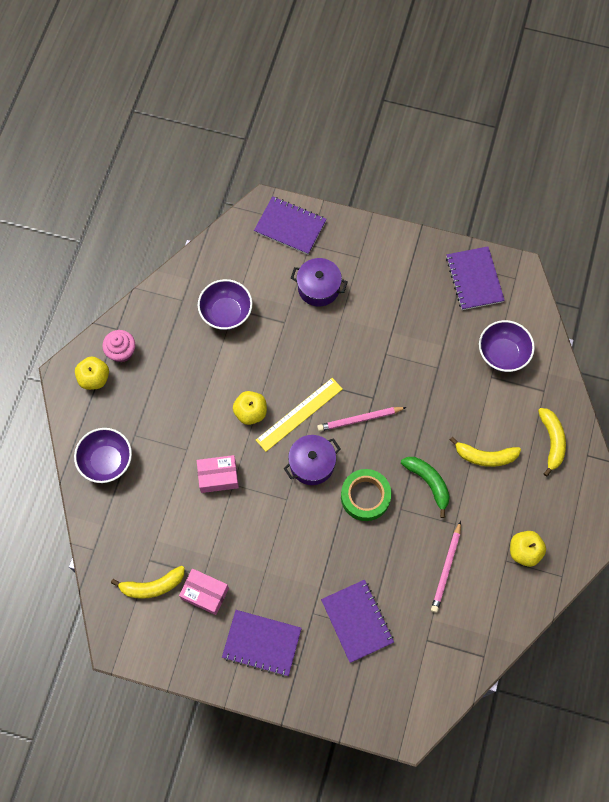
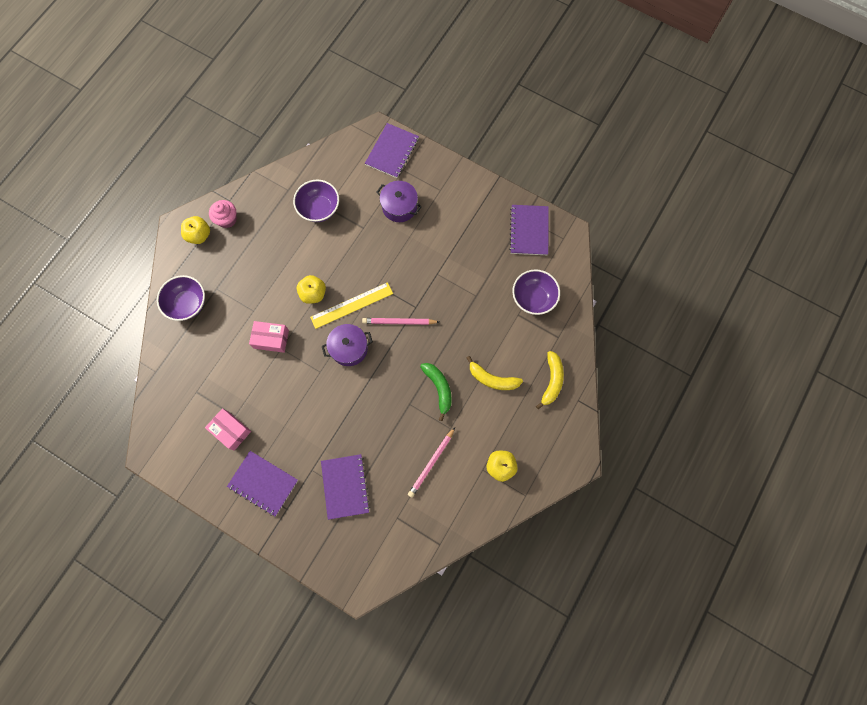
camera: 15 degrees right, 5 degrees up
yellow banana [111,566,185,599] -> none
purple notebook [254,196,326,255] -> purple notebook turned 75 degrees clockwise [365,123,419,178]
green tape [341,469,391,521] -> none

